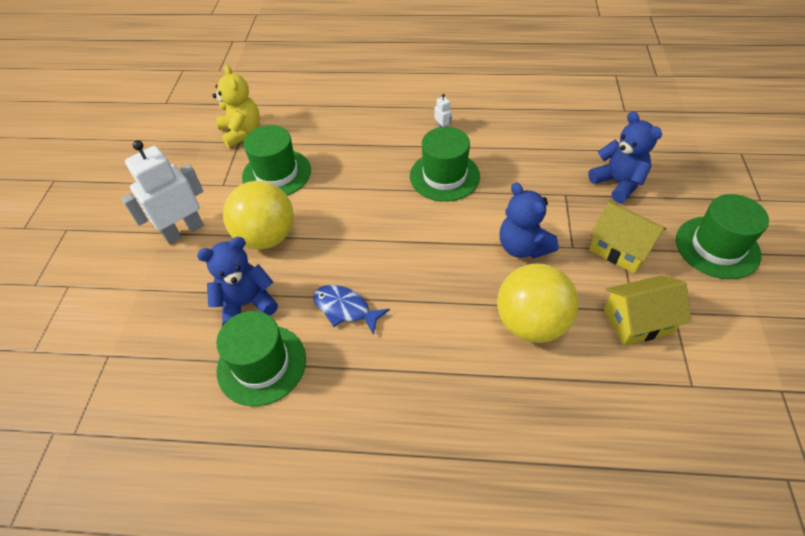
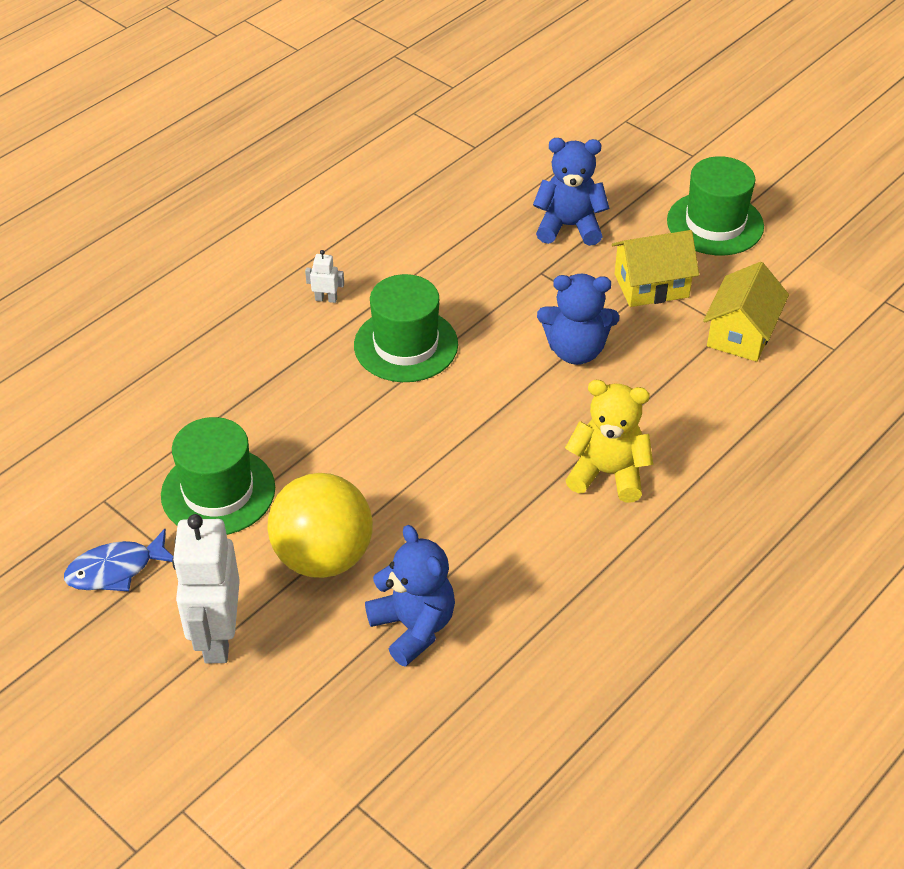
camera: 55 degrees left, 5 degrees down
blue teddy bear [197,237,278,326] -> blue teddy bear turned 135 degrees clockwise [365,525,455,667]
yellow teddy bear [212,65,260,148] -> yellow teddy bear moved to [565,380,653,503]
green hat [216,311,306,406] -> none
blue fish [313,285,390,335] -> blue fish moved to [64,529,173,591]
yellow ball [497,263,579,343] -> none

